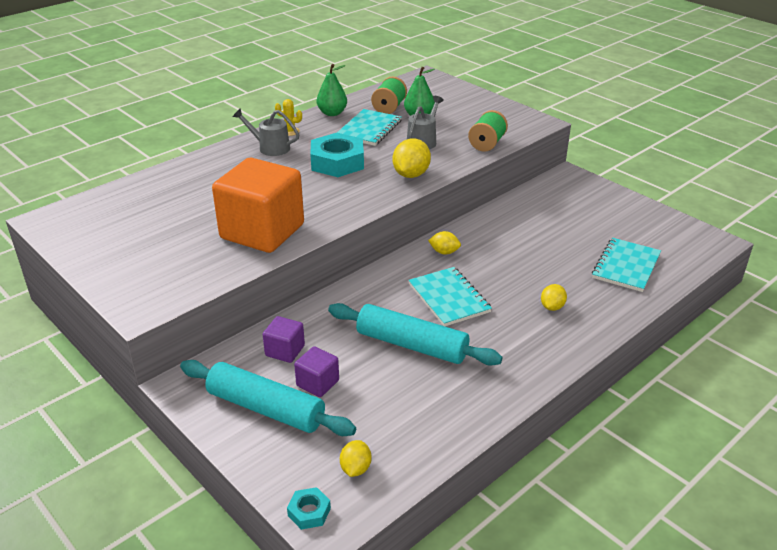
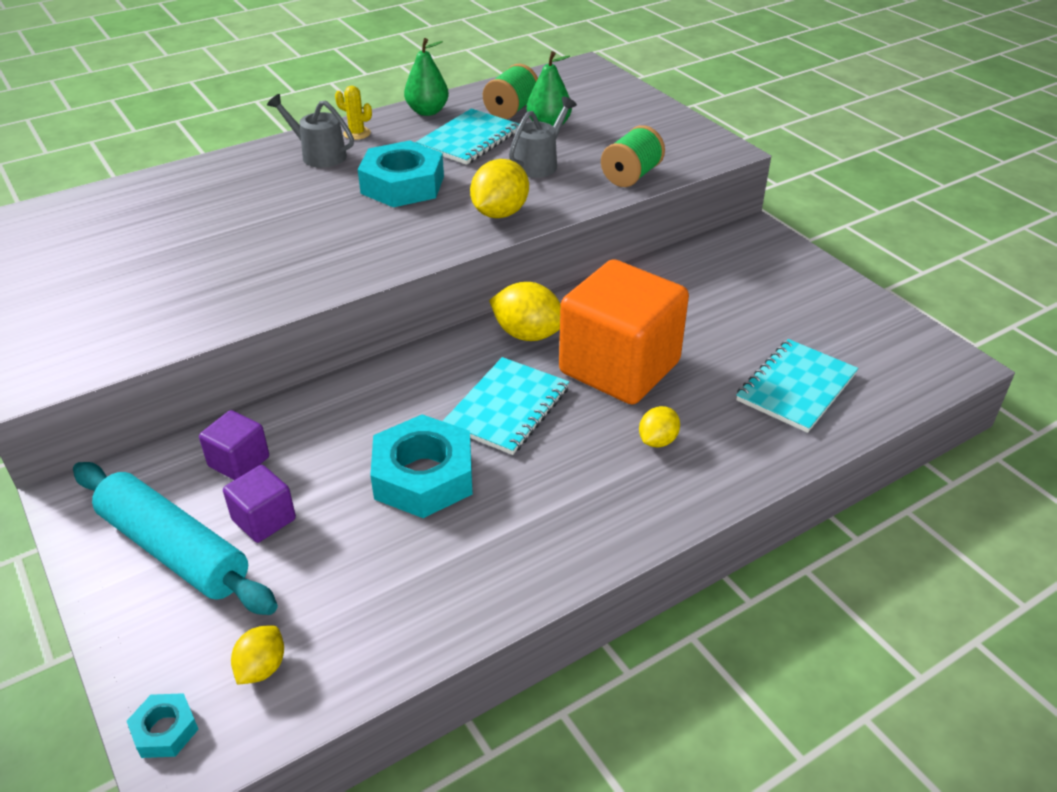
camera: 10 degrees right, 5 degrees up
orange cube [212,158,304,253] -> orange cube moved to [559,259,689,405]
turquoise rolling pin [328,303,503,366] -> turquoise nut [370,414,473,518]
turquoise notebook [409,267,492,326] -> turquoise notebook turned 45 degrees clockwise [443,357,569,455]
yellow lemon [428,231,461,255] -> yellow lemon [489,282,560,341], size x1.69

